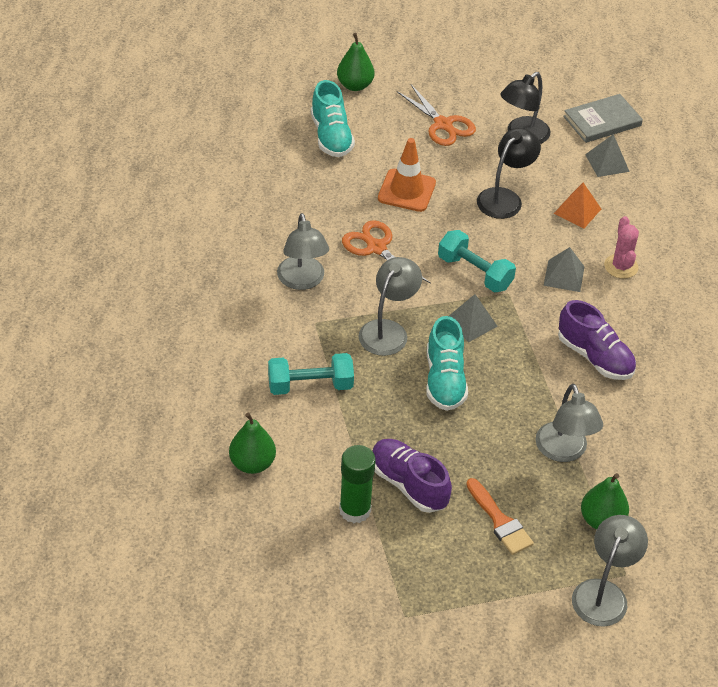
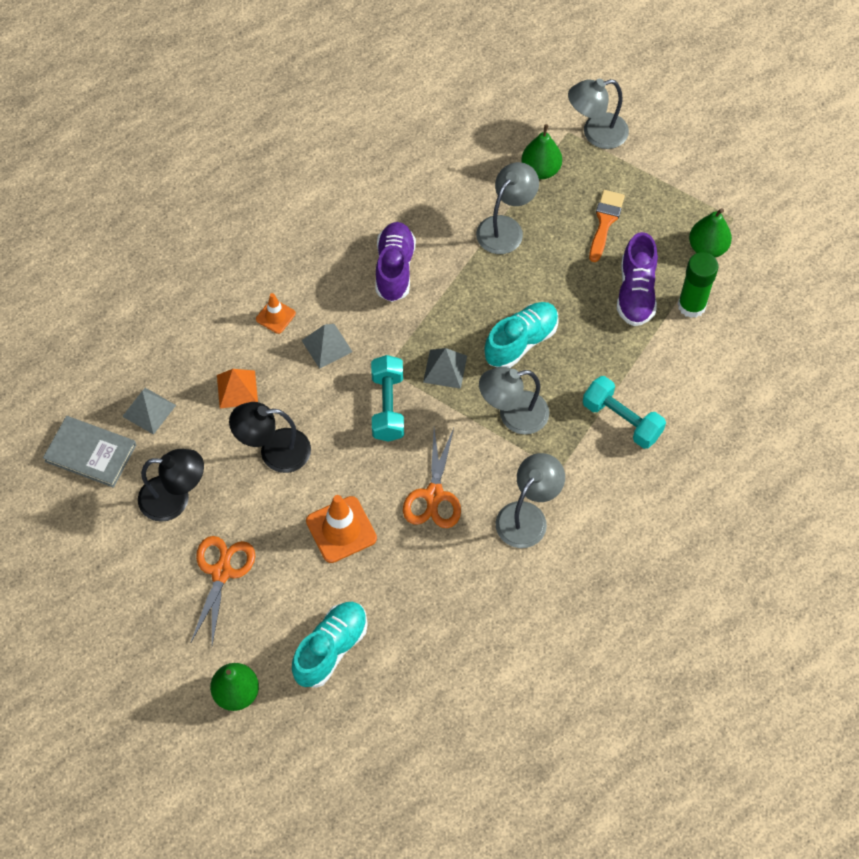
camera: 130 degrees left, 15 degrees up
green pear [229,412,276,474] -> green pear moved to [689,208,732,257]
pink cactus [604,216,639,279] -> orange traffic cone [256,293,296,334]

